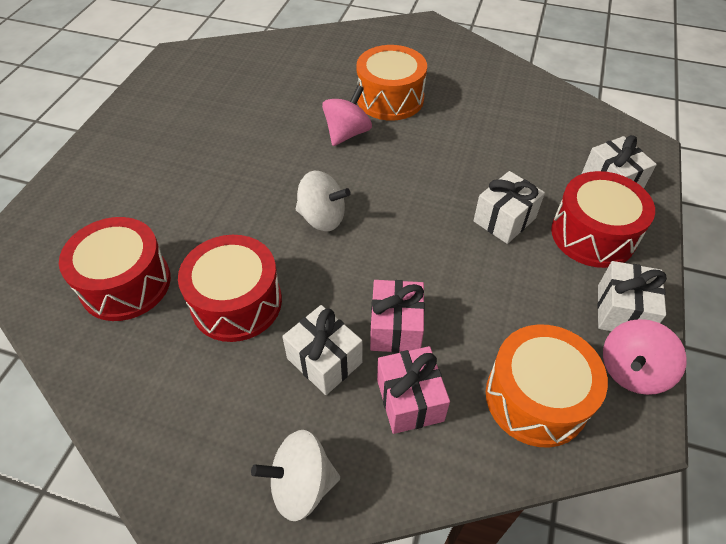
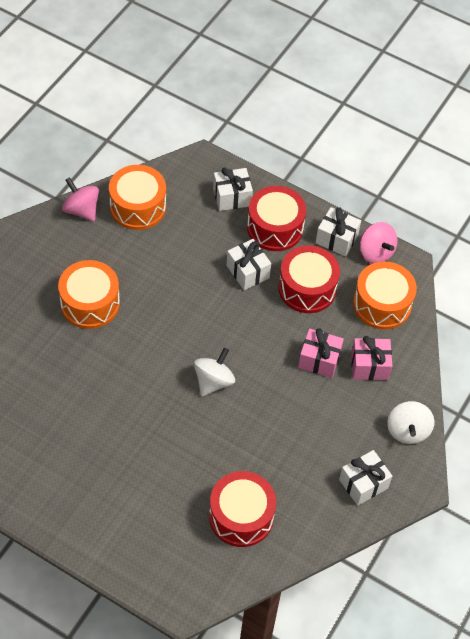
camera: 80 degrees left, 5 degrees up
red drum [178,235,282,342] -> red drum moved to [278,246,340,313]
white gift [282,305,363,395] -> white gift moved to [339,450,392,506]
pink spinning top [322,85,372,146] -> pink spinning top moved to [62,177,99,221]
none -> orange drum [109,165,166,230]

